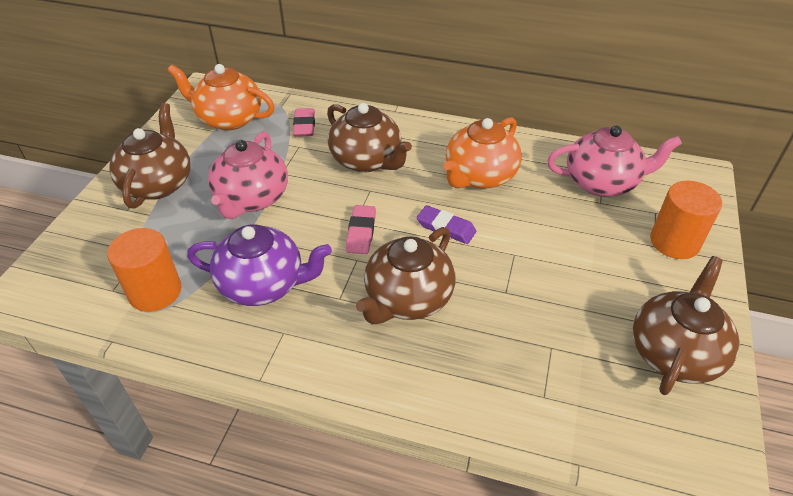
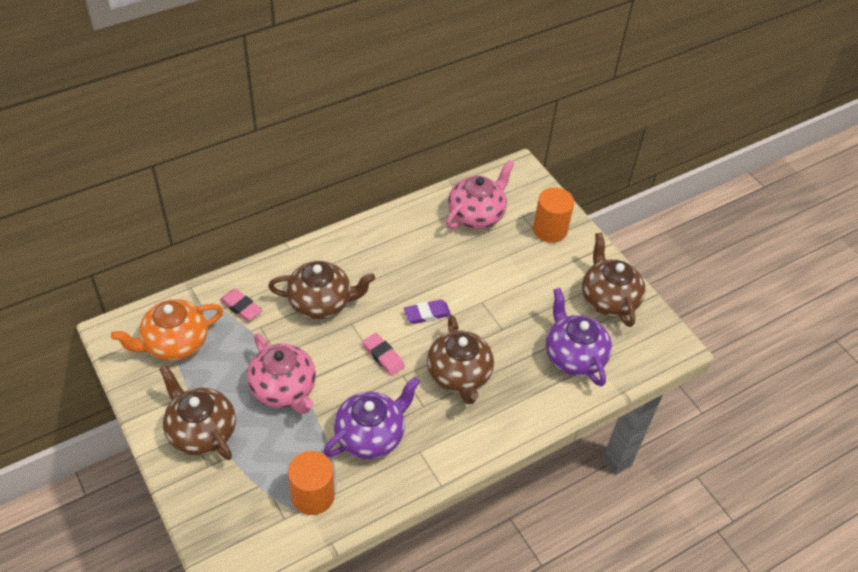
camera: 50 degrees left, 5 degrees up
orange teapot [444,117,522,189] -> none
none -> purple teapot [546,288,612,386]

